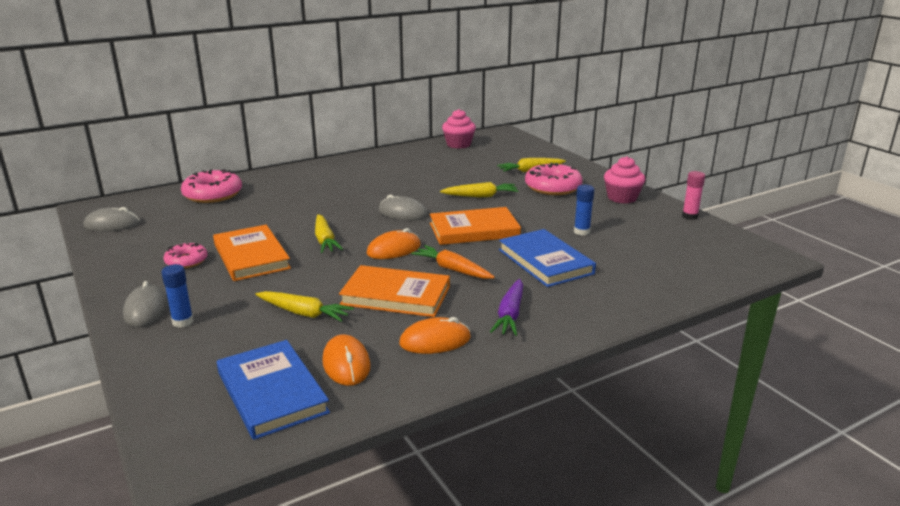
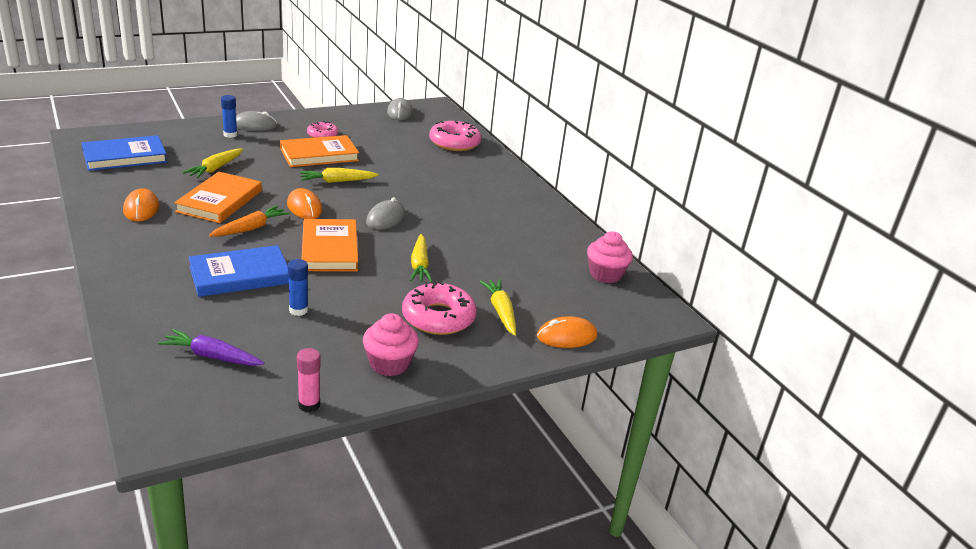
camera: 90 degrees right, 5 degrees up
orange mouse [322,334,370,386] -> orange mouse moved to [537,316,598,348]
purple carrot [490,279,523,336] -> purple carrot moved to [159,329,264,366]

